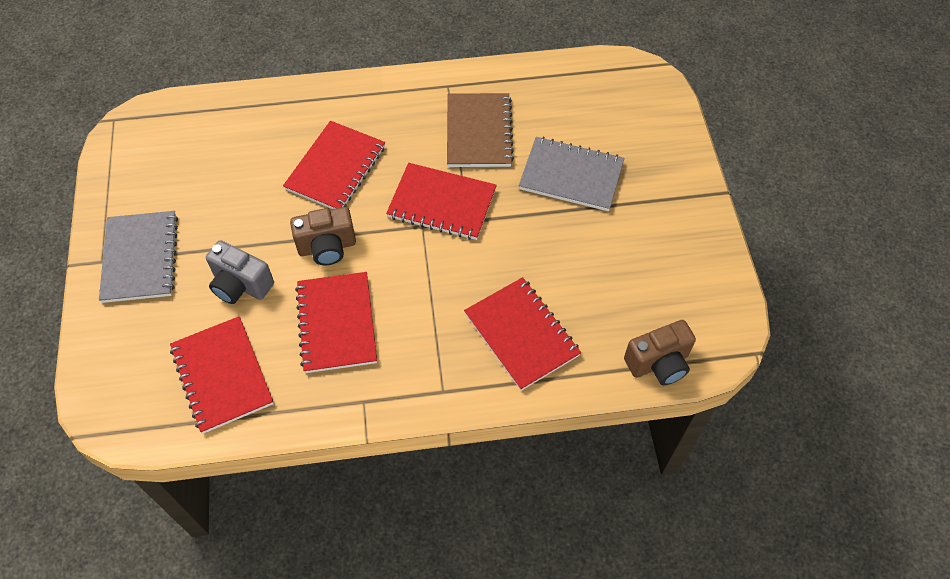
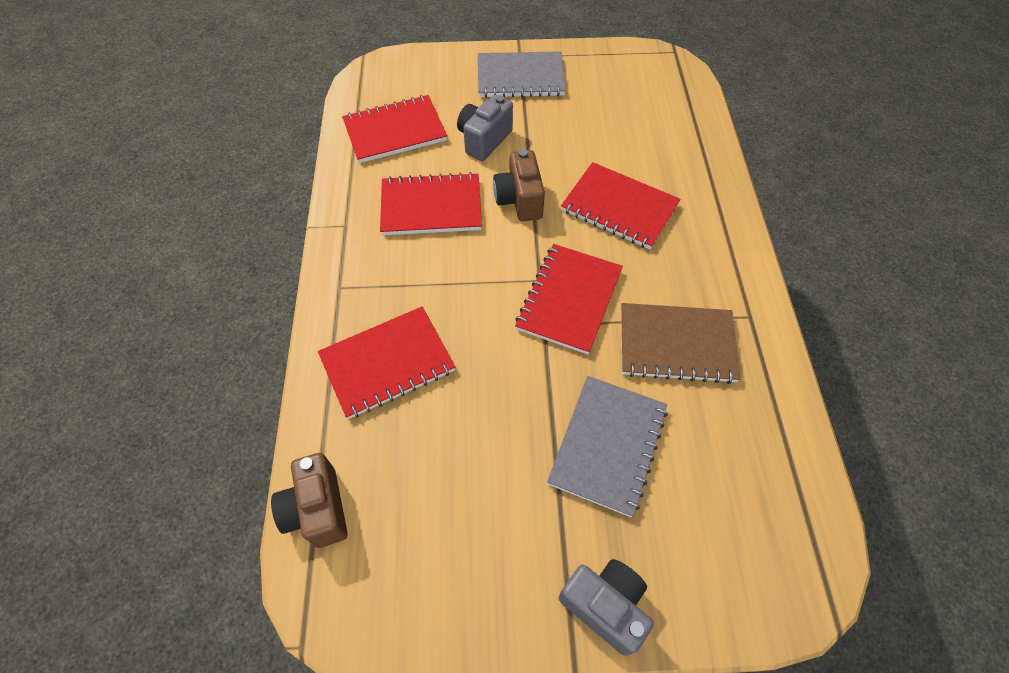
camera: 95 degrees right, 0 degrees up
none -> grey camera [559,559,654,656]

